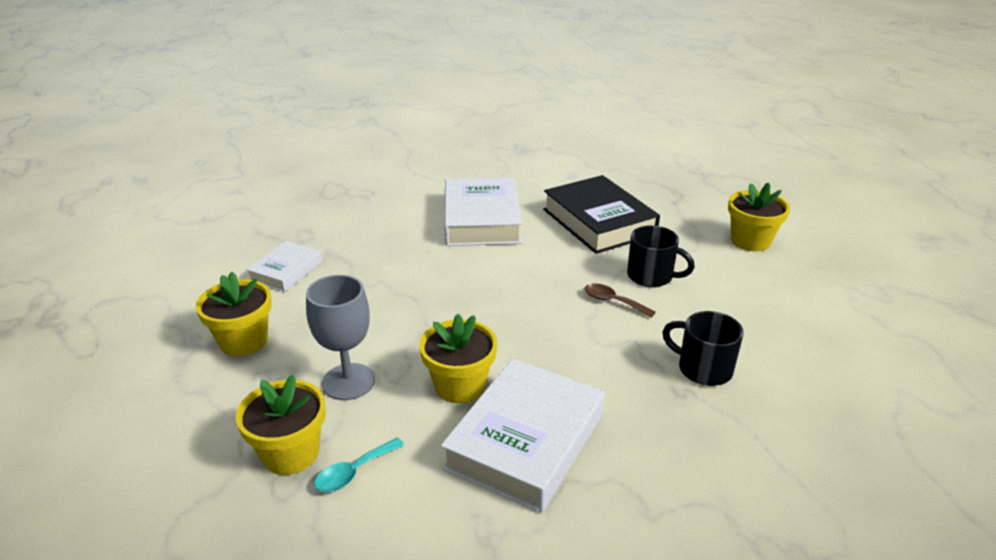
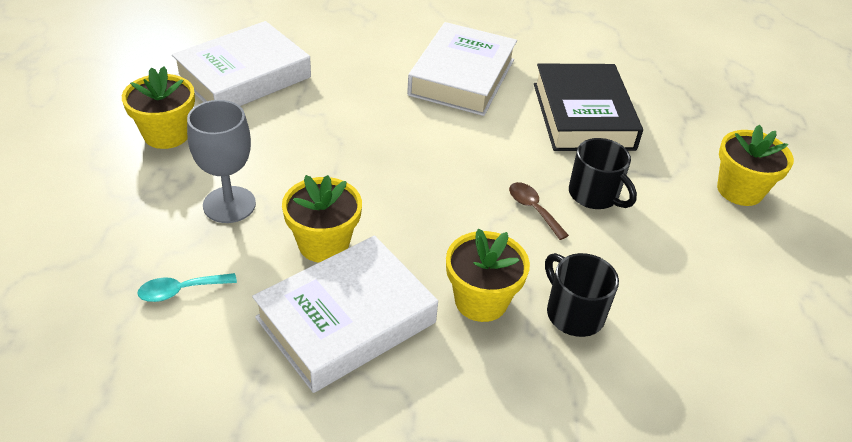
camera: 20 degrees right, 10 degrees up
yellow flower pot [236,375,326,475] -> yellow flower pot moved to [446,228,530,322]
white book [246,241,322,292] -> white book [172,21,311,106], size x1.80

